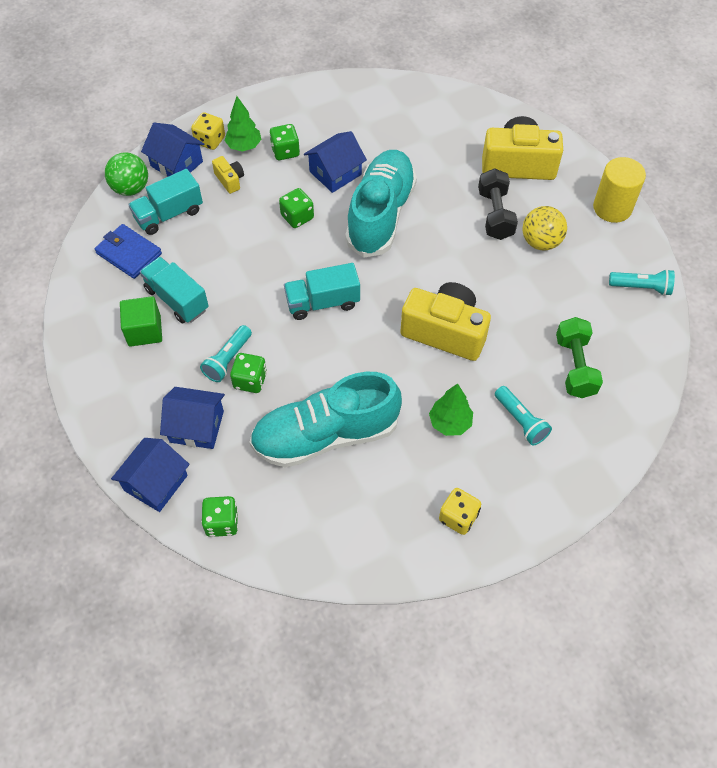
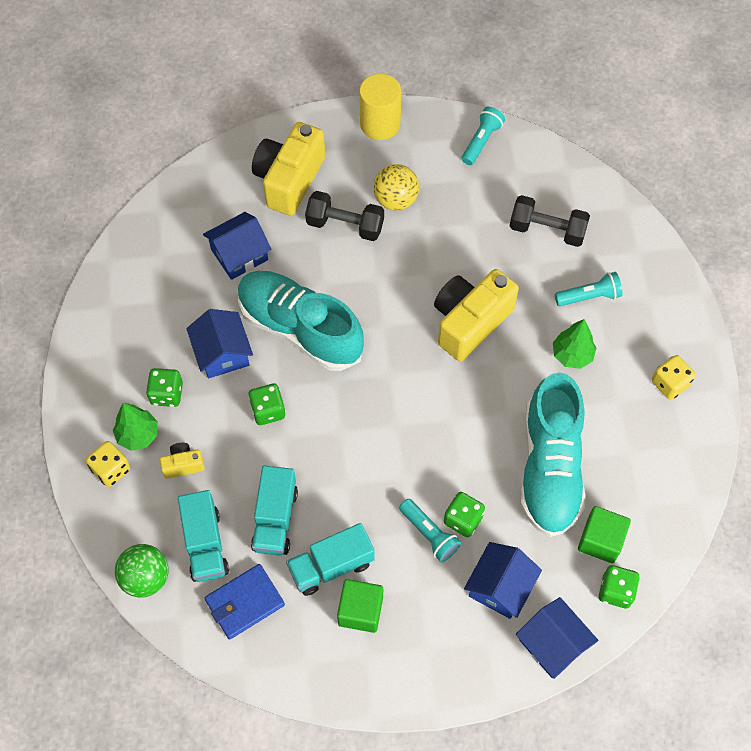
camera: 70 degrees left, 5 degrees up
blue house [141,123,205,177] -> blue house moved to [203,212,271,280]
turquoise truck [284,263,360,320] -> turquoise truck moved to [251,466,298,556]
green dumbbell [556,317,603,398] -> black dumbbell [510,195,590,247]
none -> green cube [578,506,631,563]

